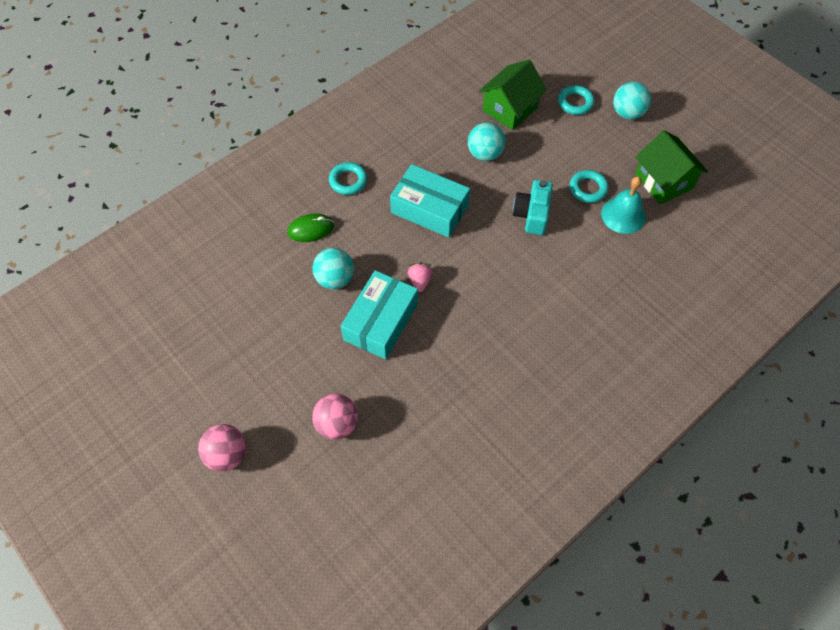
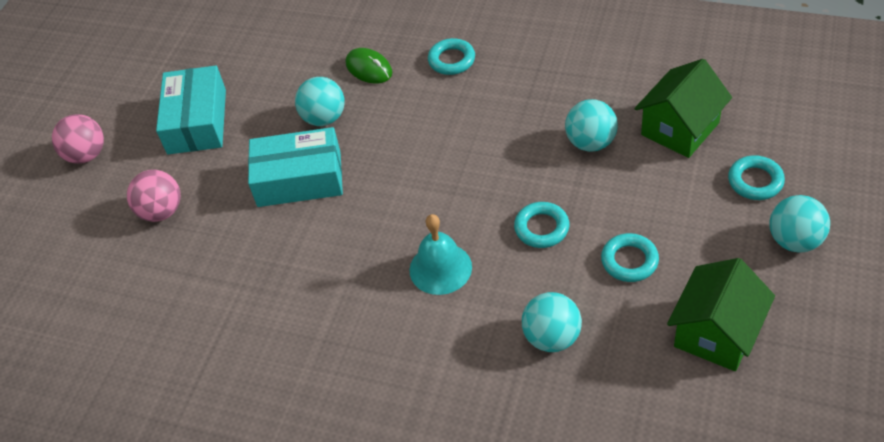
camera: 65 degrees right, 10 degrees down
turquoise box [390,164,470,238] -> turquoise box moved to [156,66,226,154]
pink strawberry [408,262,433,292] -> none
green house [479,60,547,130] -> green house turned 60 degrees counterclockwise [635,59,732,158]
turquoise camera [513,180,553,235] -> turquoise ring [514,202,569,248]
turquoise bell [601,177,646,234] -> turquoise bell moved to [409,214,472,295]
none -> turquoise ball [522,292,582,352]

